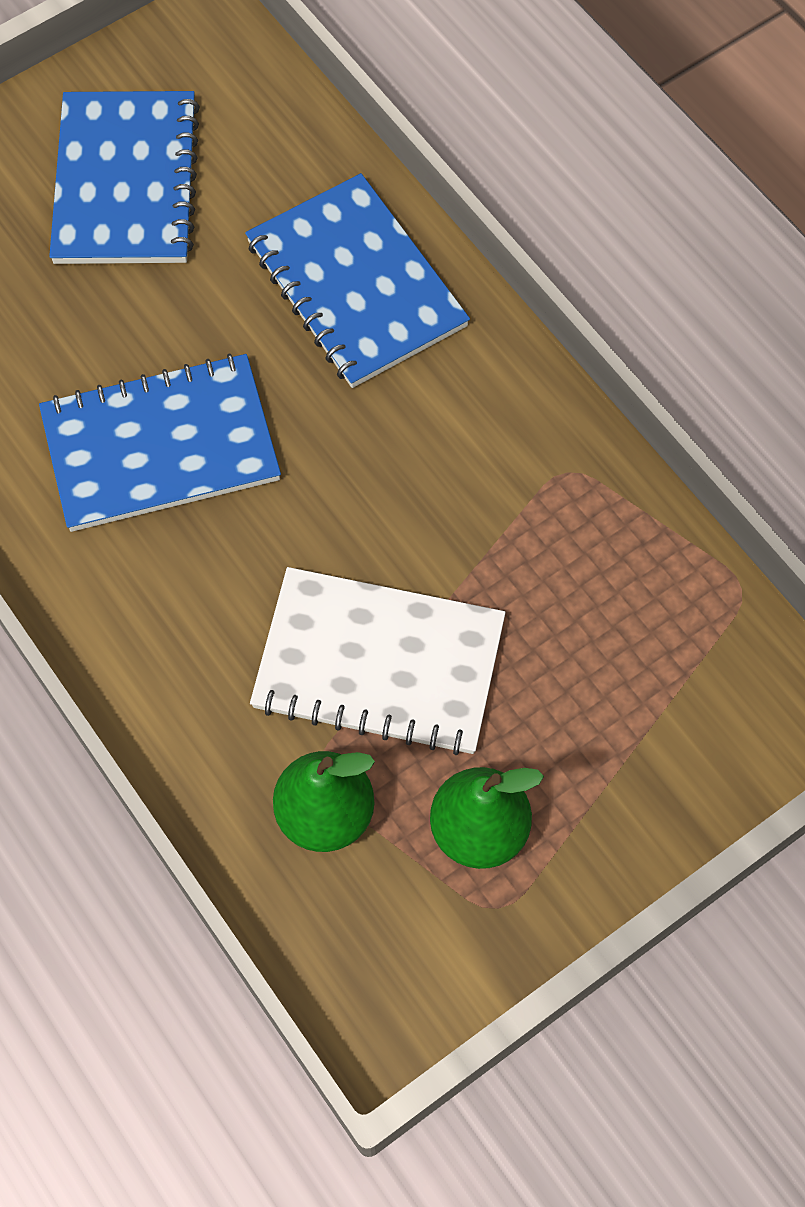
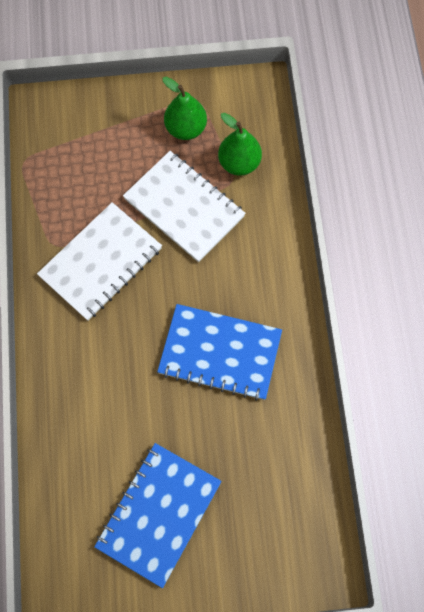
camera: 150 degrees left, 5 degrees up
blue notebook [245,173,470,388] -> none
none -> white notebook [37,202,162,321]

